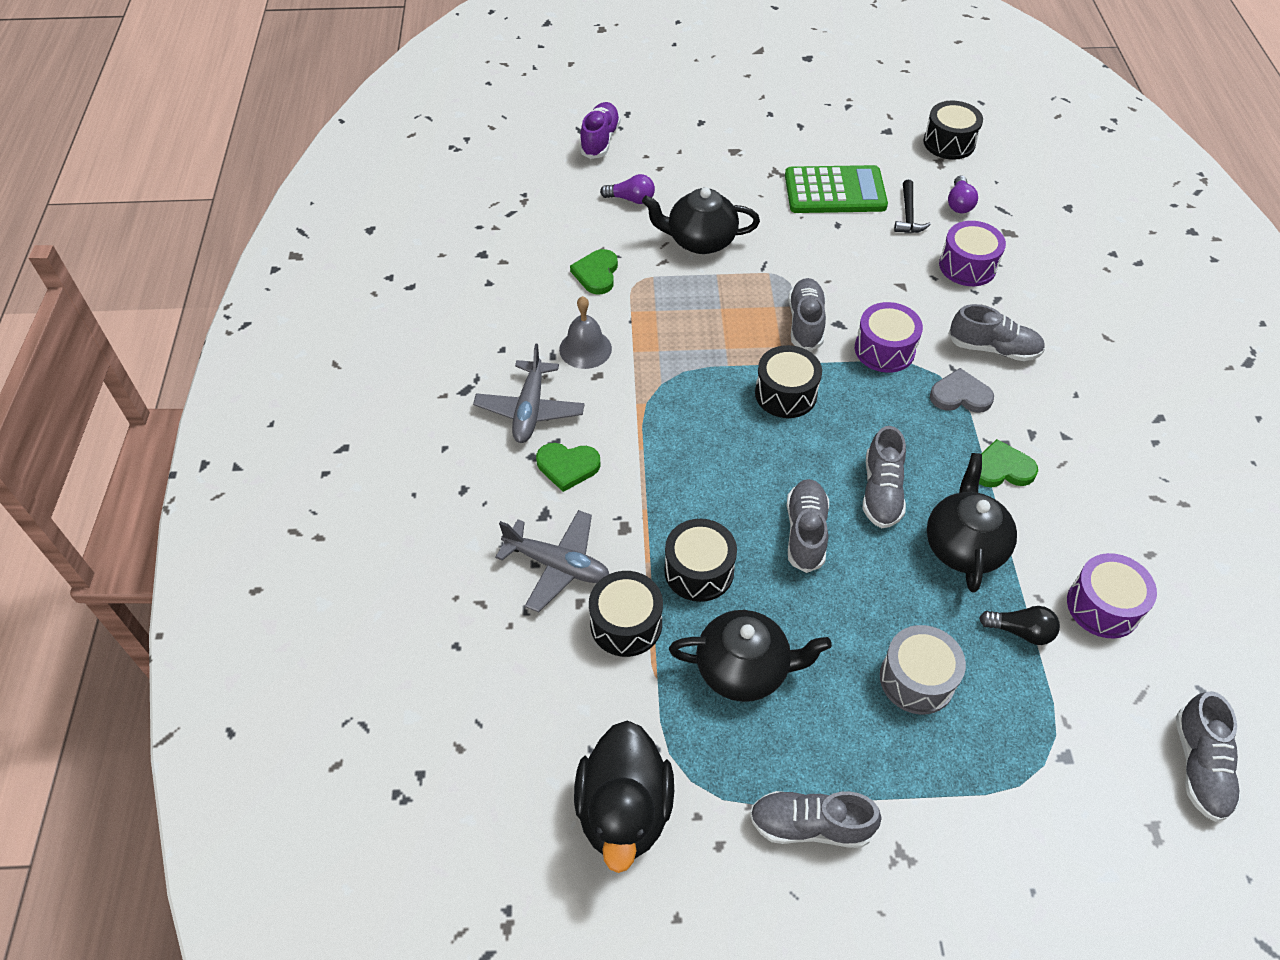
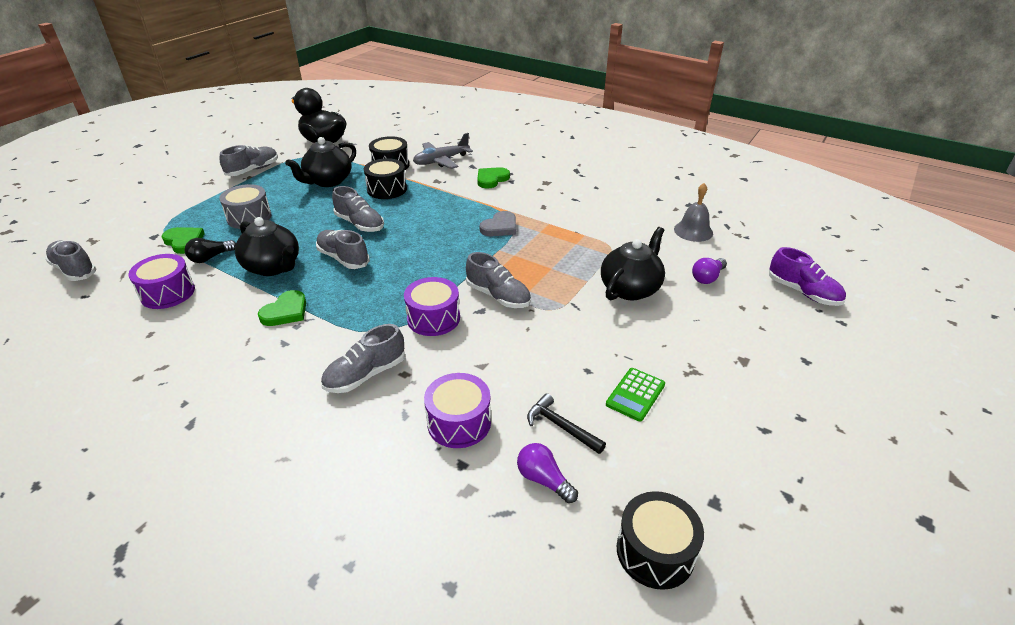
camera: 125 degrees right, 15 degrees down
grey plane [473,344,585,443] -> none
grey bell [559,296,612,369] -> grey bell moved to [674,183,713,242]
green heart [570,249,618,294] -> green heart moved to [161,227,205,254]
black drum [755,345,822,418] -> none
green calculator [785,165,888,213] -> green calculator [606,368,665,421], size x0.55
grey heart [930,368,994,413] -> grey heart moved to [480,211,516,236]

